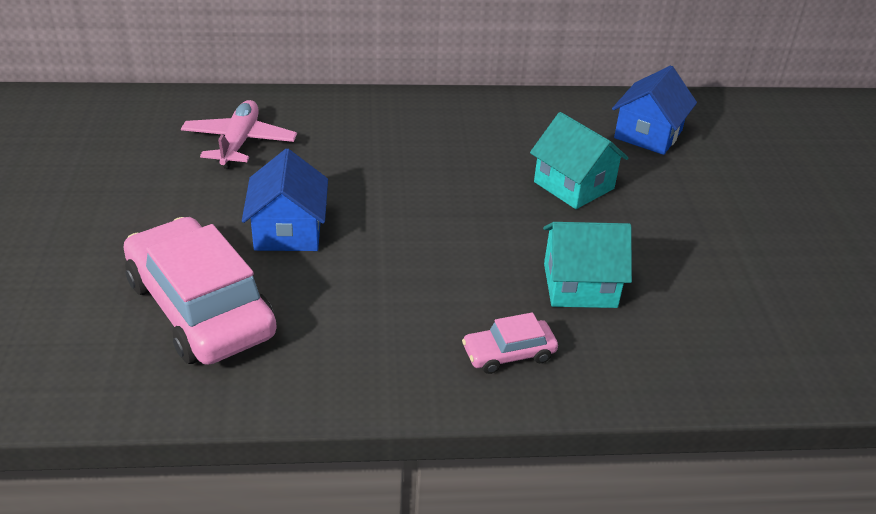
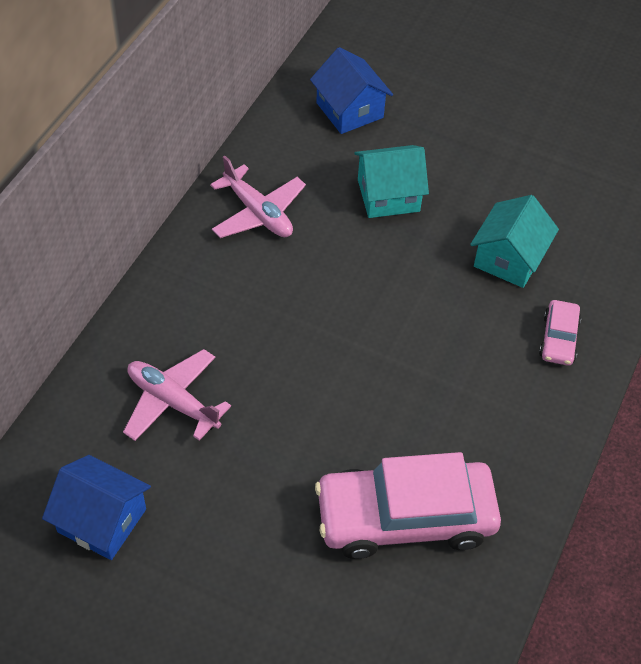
camera: 60 degrees left, 15 degrees up
blue house [242,149,328,251] -> blue house moved to [42,455,151,560]
none -> pink plane [210,156,306,238]

